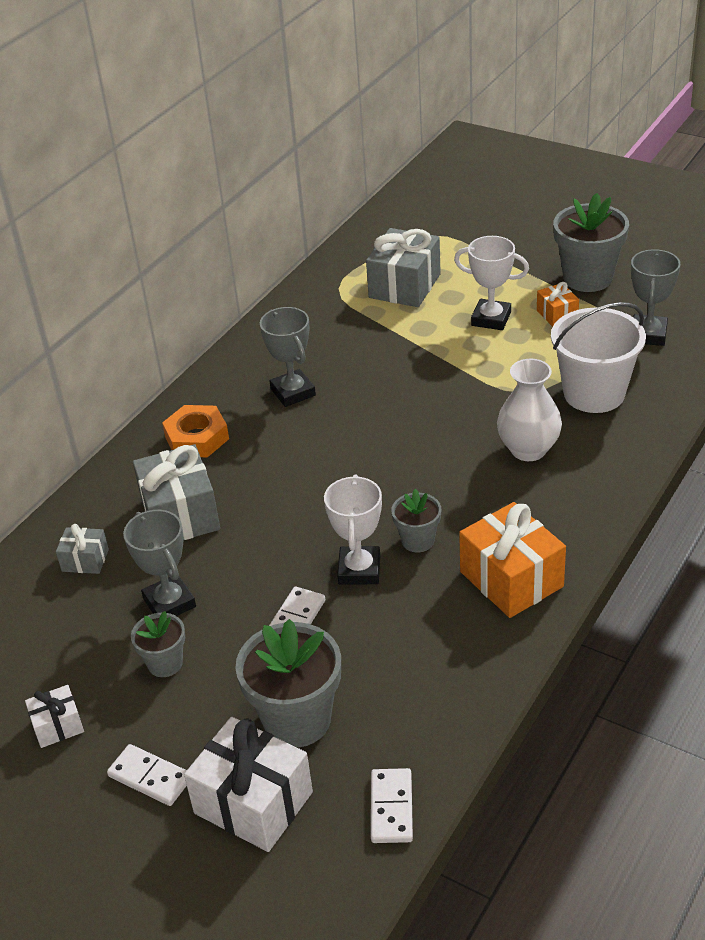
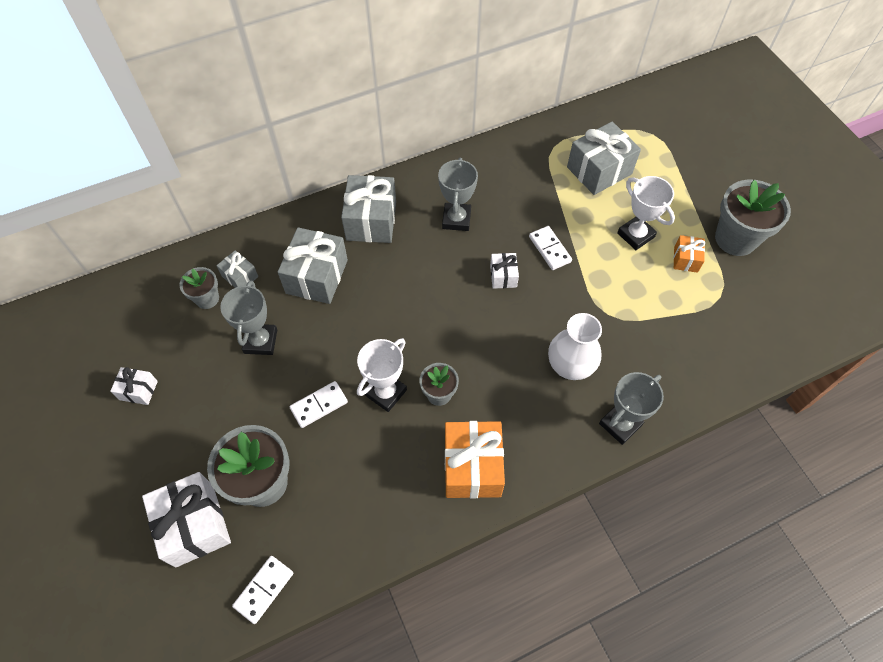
camera: 30 degrees right, 20 degrees up
white domino [107,744,187,806] -> white domino moved to [529,226,572,270]
grey flower pot [131,611,185,677] -> grey flower pot moved to [180,267,219,309]
orange nut [162,405,229,457] -> grey gift [341,175,396,243]
white bucket [551,302,646,413] -> none
grey trophy [631,249,680,346] -> grey trophy moved to [599,372,664,445]
none -> white gift [490,253,519,289]

